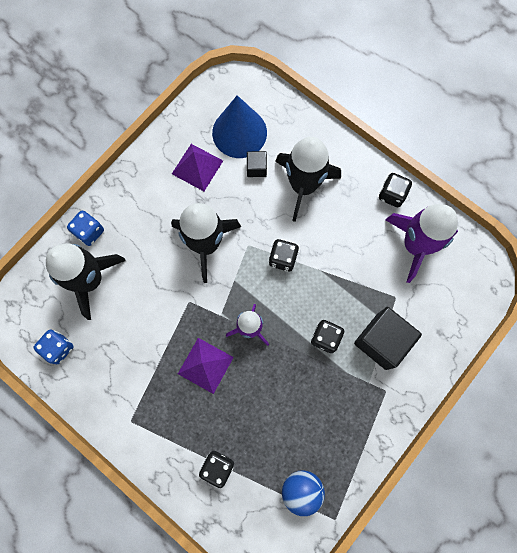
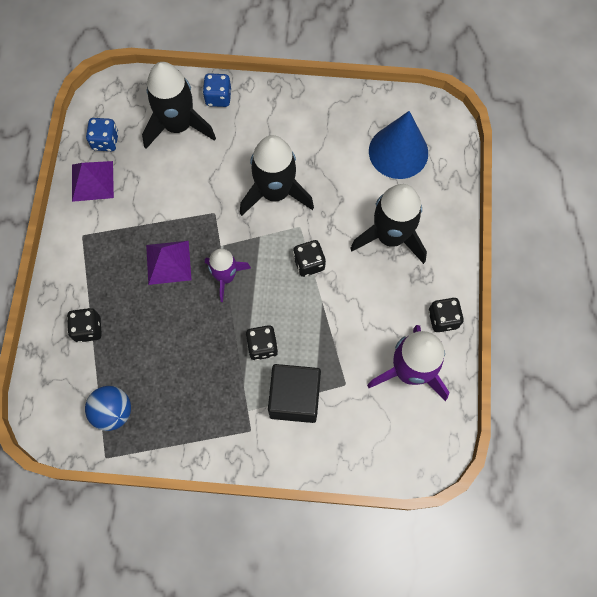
camera: 55 degrees right, 5 degrees down
purple pyramid [172,144,223,191] -> purple pyramid moved to [72,161,114,202]
black cube [247,151,267,177] -> none

